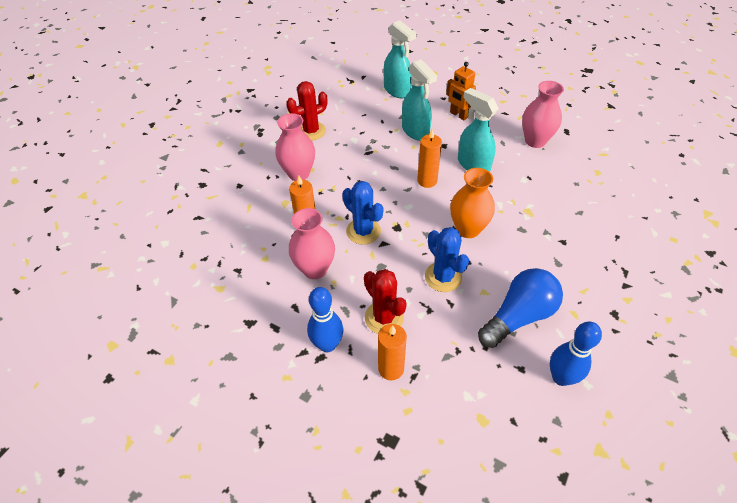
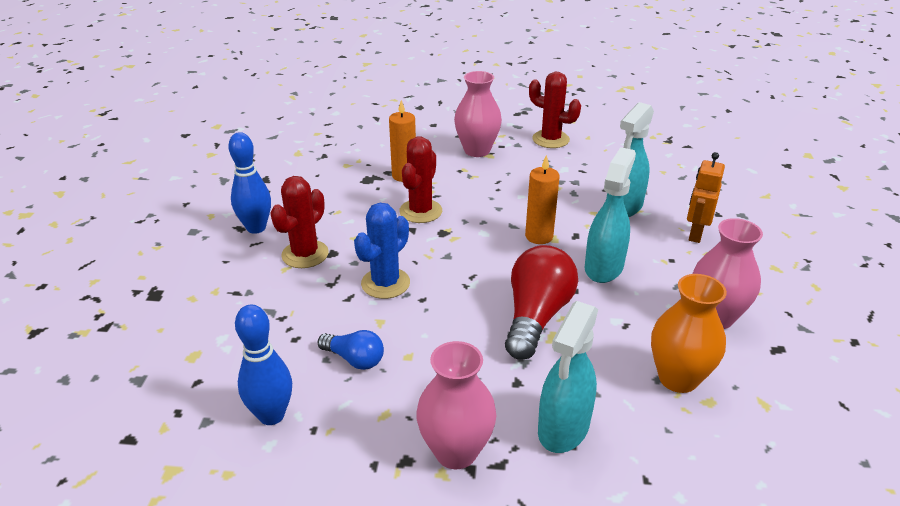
camera: 65 degrees right, 15 degrees down
pink vase [289,208,335,279] -> pink vase moved to [416,341,496,469]
blue cactus [342,181,383,245] -> red cactus [399,136,442,223]
orange candle [378,324,407,380] -> none
turquoise spray bottle [384,20,416,98] -> turquoise spray bottle moved to [538,301,598,453]
orange vase [450,168,495,238] -> orange vase moved to [651,274,727,393]
blue light bulb [478,268,563,348] -> blue light bulb [318,330,384,370], size x0.54
none -> red light bulb [505,245,578,360]

